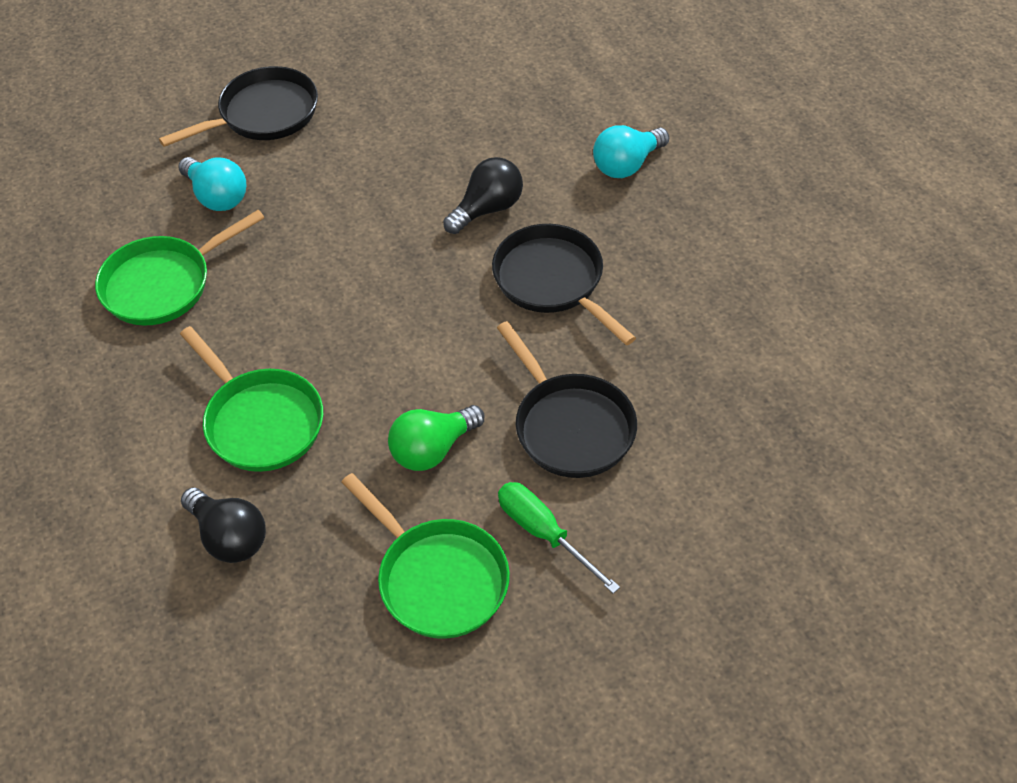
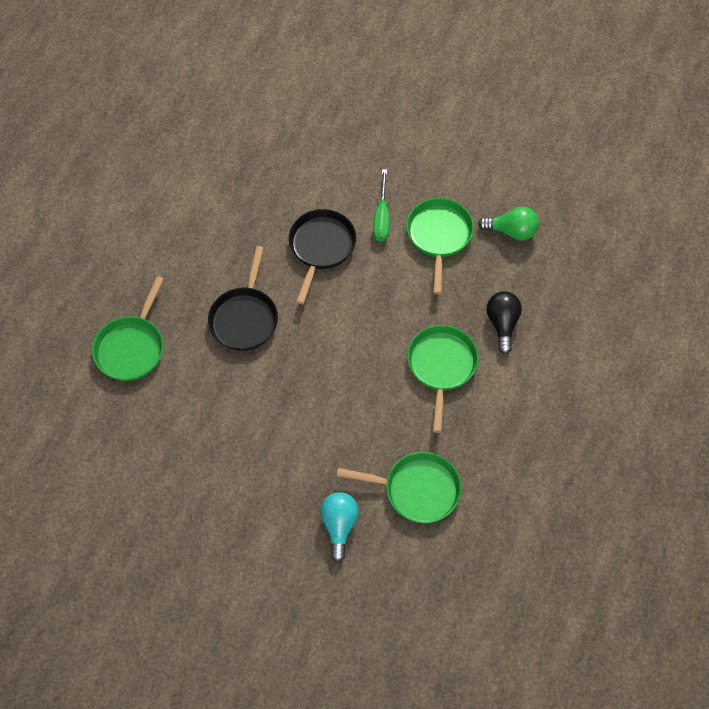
camera: 135 degrees left, 10 degrees up
black pan [159,66,318,147] -> none
green light bulb [388,405,485,471] -> green light bulb moved to [478,207,539,241]
black light bulb [443,157,523,234] -> none
turquoise light bulb [593,125,669,178] -> green pan [92,276,164,381]

